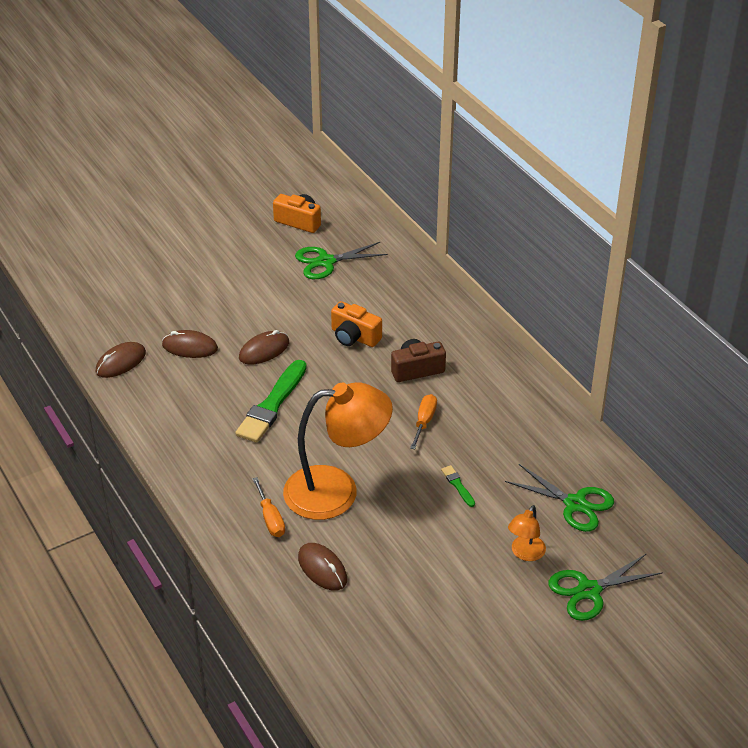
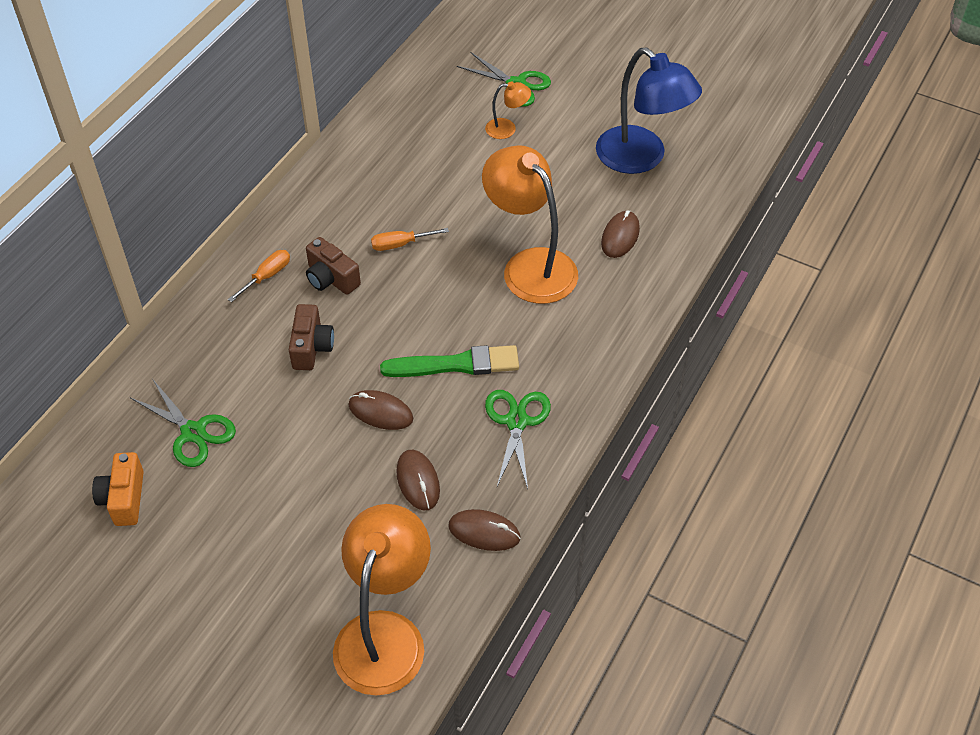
camera: 120 degrees left, 10 degrees up
orange screwdriver [252,477,285,537] -> orange screwdriver moved to [228,250,290,302]
orange camera [331,301,382,347] -> brown camera [289,304,334,370]
green brush [441,465,475,507] -> none
green scissors [505,464,614,532] -> green scissors moved to [485,390,551,489]
none -> orange lamp [333,504,431,696]
none -> blue lamp [596,47,702,174]

